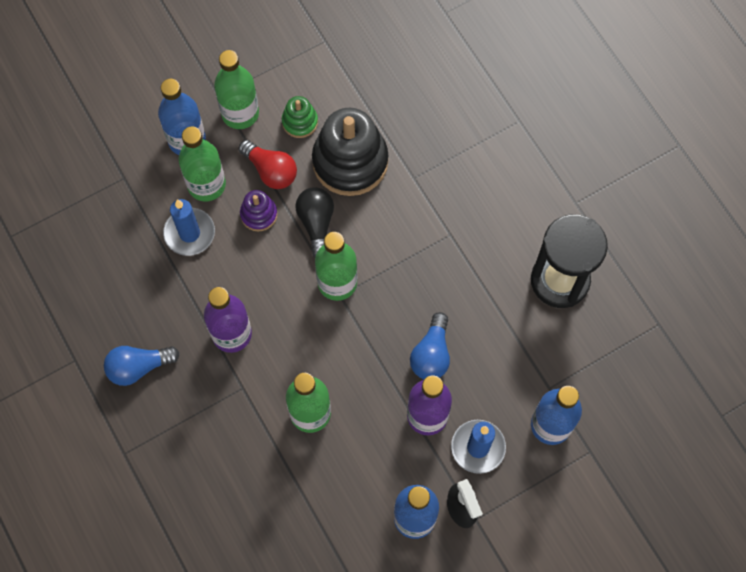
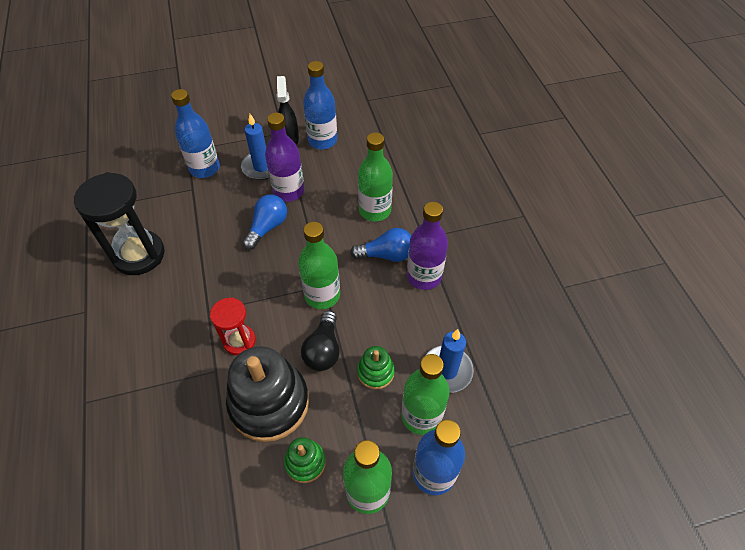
camera: 165 degrees left, 15 degrees down
blue light bulb [104,346,180,386] -> blue light bulb moved to [350,228,411,262]
red light bulb [239,140,297,189] -> none
purple stacking toy [240,190,277,232] -> green stacking toy [357,346,395,389]
none -> red hourglass [210,298,256,355]

